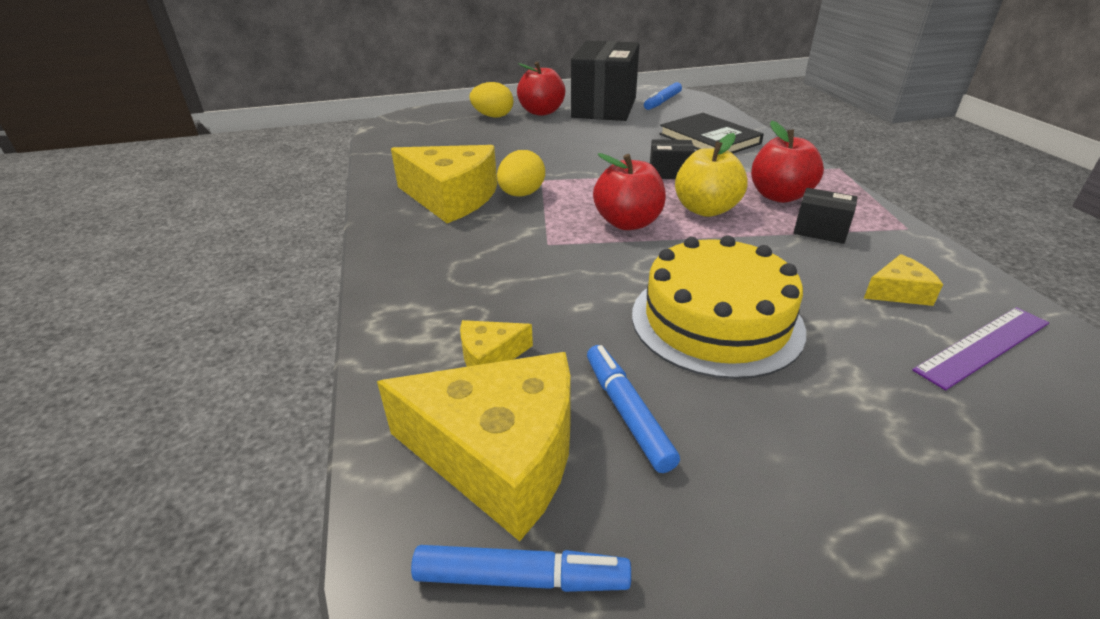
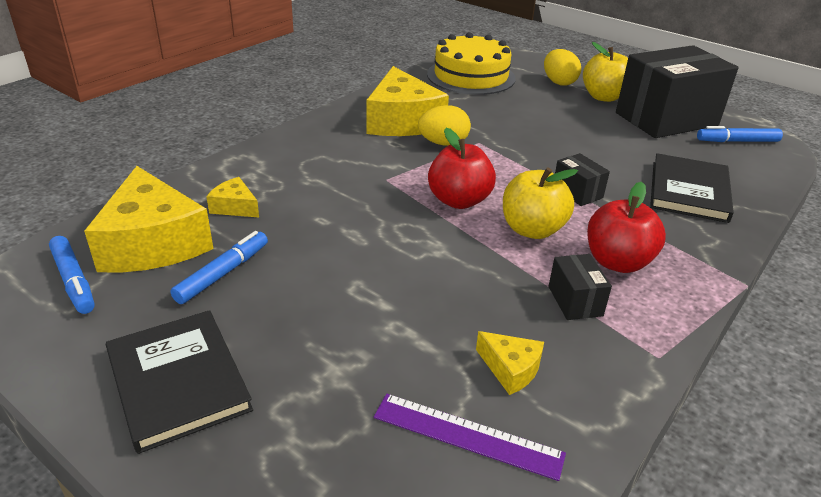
camera: 50 degrees right, 0 degrees up
red apple [517,62,565,116] -> yellow apple [583,42,628,102]
yellow cake [632,235,806,379] -> yellow cake moved to [427,32,516,95]
none -> black book [106,310,253,454]

